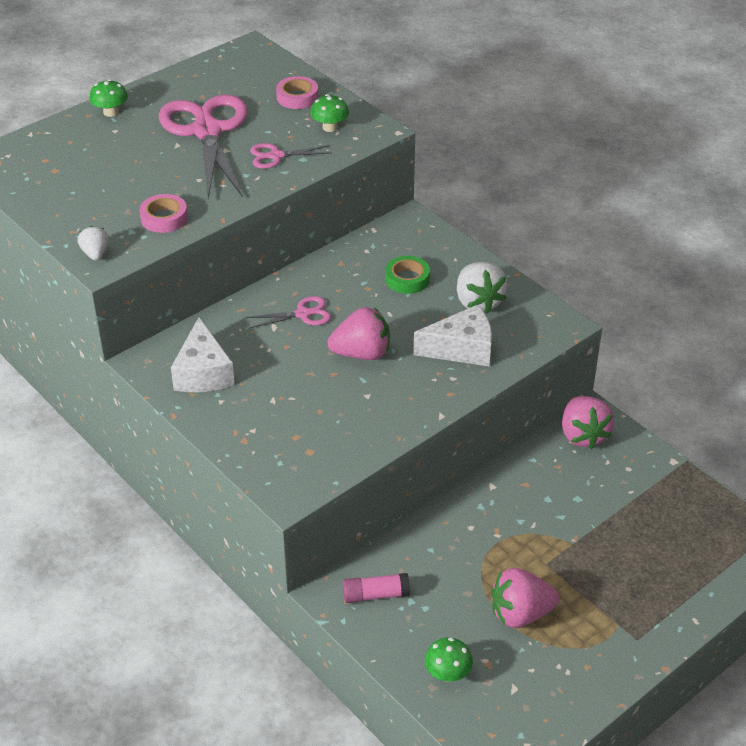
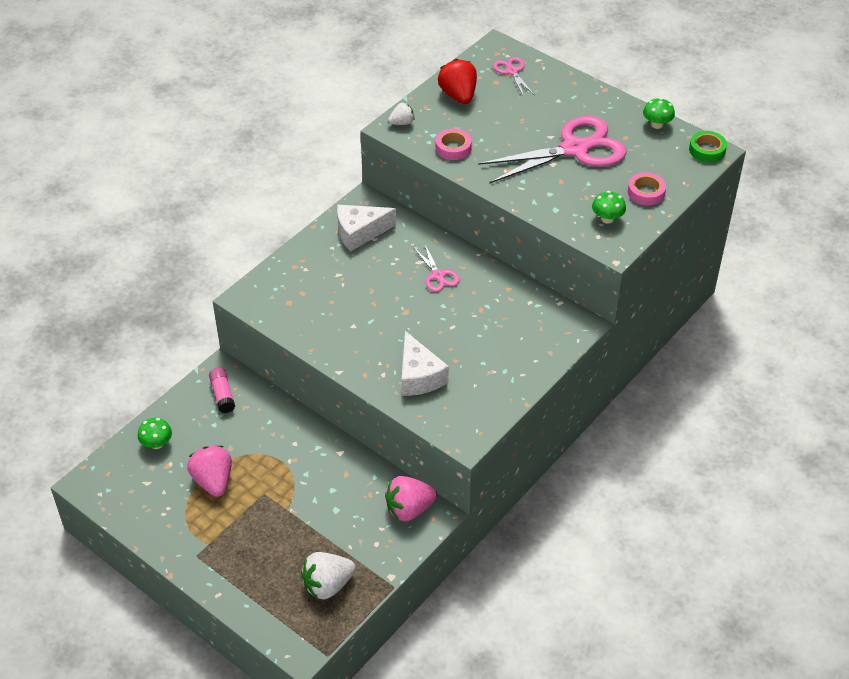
camera: 80 degrees right, 5 degrees up
green mushroom [90,79,128,117] -> green mushroom moved to [643,98,675,129]
pink scissors [250,143,331,169] -> pink scissors moved to [493,57,535,97]
pink strawberry [327,307,390,360] -> none
green tape [385,256,430,294] -> green tape moved to [689,131,727,162]
white strawberry [457,262,508,314] -> white strawberry moved to [301,552,356,599]
none -> red strawberry [438,59,477,104]

